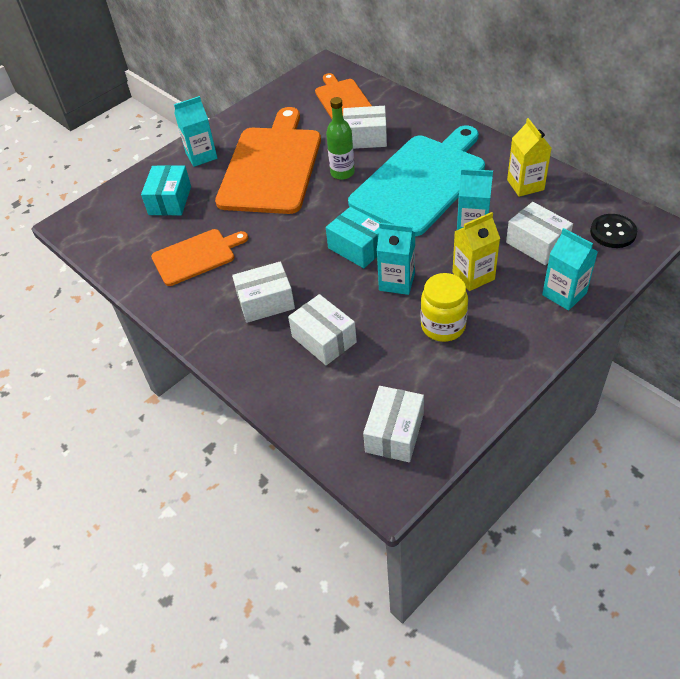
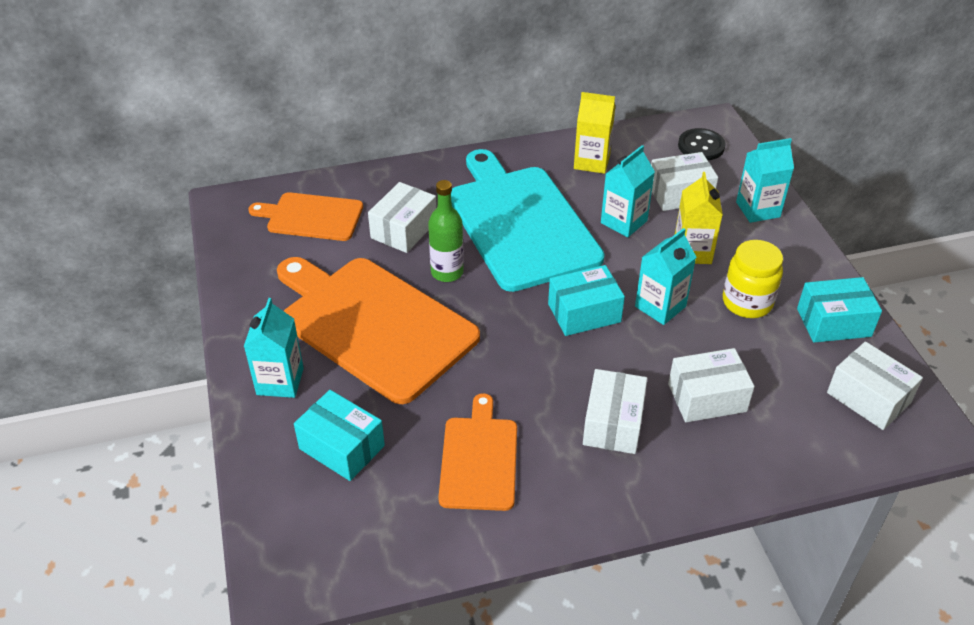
camera: 65 degrees left, 5 degrees down
none -> turquoise box [797,277,882,343]

